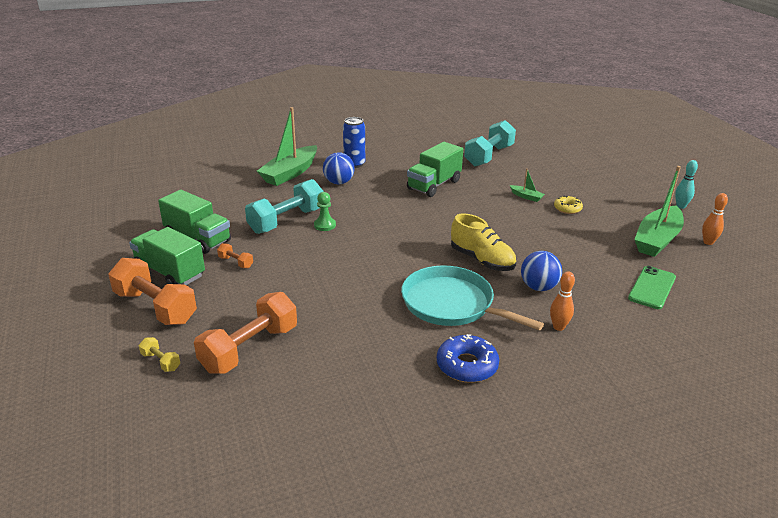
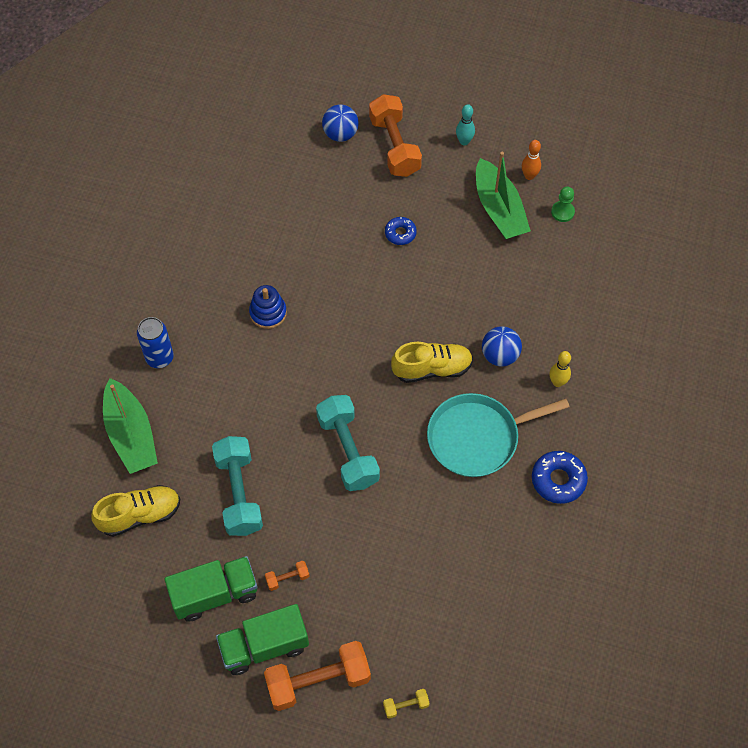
camera: 55 degrees left, 30 degrees up
orange dumbbell [194,292,297,374] -> orange dumbbell moved to [369,94,422,177]
green pawn [314,192,336,231] -> green pawn moved to [551,187,575,222]
blue ball [323,152,354,184] -> blue ball moved to [322,105,359,142]
green truck [407,142,463,197] -> blue stacking toy [249,285,287,329]
turquoise dumbbell [464,120,516,166] -> turquoise dumbbell moved to [316,395,380,491]
green boat [510,168,545,202] -> none
orange bowling pin [550,271,575,331] -> yellow bowling pin [549,351,571,387]
yellow donut [554,196,583,214] -> blue donut [385,217,417,245]
green phone [628,266,676,309] -> none
none -> yellow shoe [91,485,180,537]

